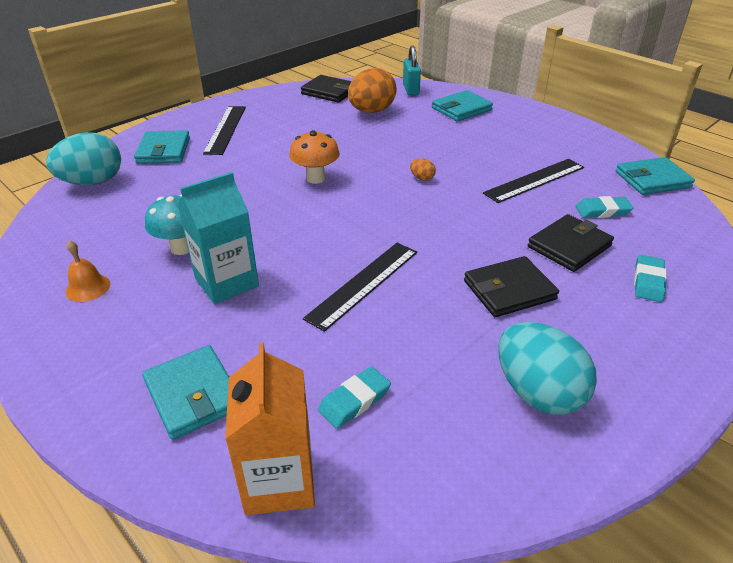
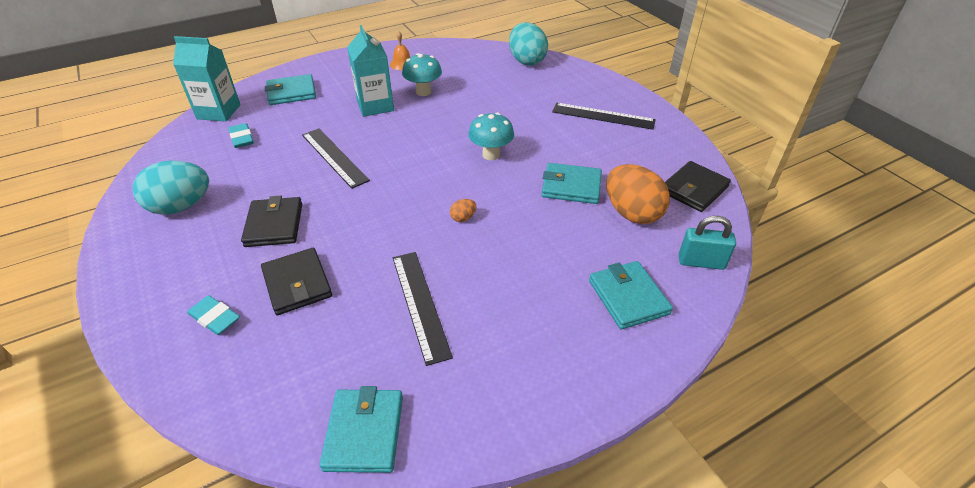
camera: 105 degrees right, 5 degrees up
turquoise wallet [134,130,190,164] -> turquoise wallet moved to [542,163,602,204]
orange carton [225,343,315,515] -> turquoise carton [173,36,241,122]
orange mushroom [289,130,340,184] -> turquoise mushroom [468,113,514,160]
turquoise eraser [575,196,634,218] -> none

